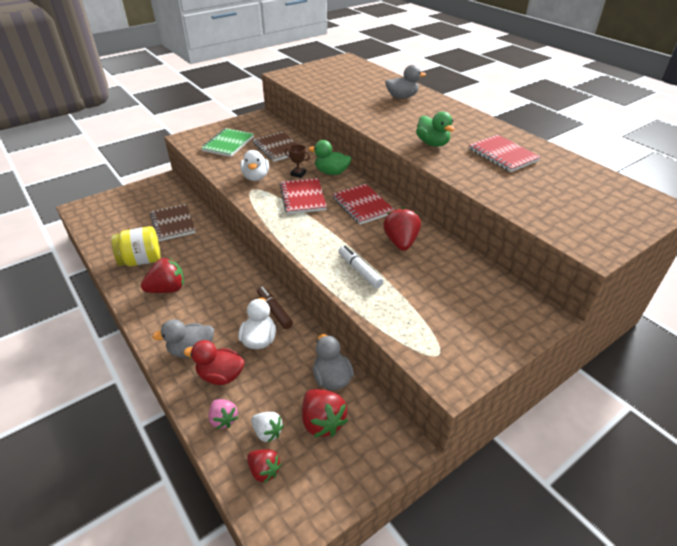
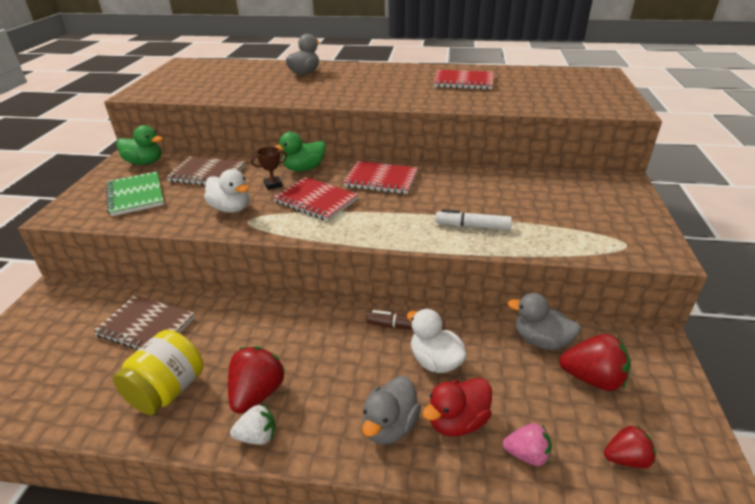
camera: 45 degrees left, 5 degrees down
white strawberry [251,412,284,442] -> white strawberry moved to [230,404,275,445]
red strawberry [383,207,421,251] -> none
green duck [416,111,455,147] -> green duck moved to [116,125,163,165]

